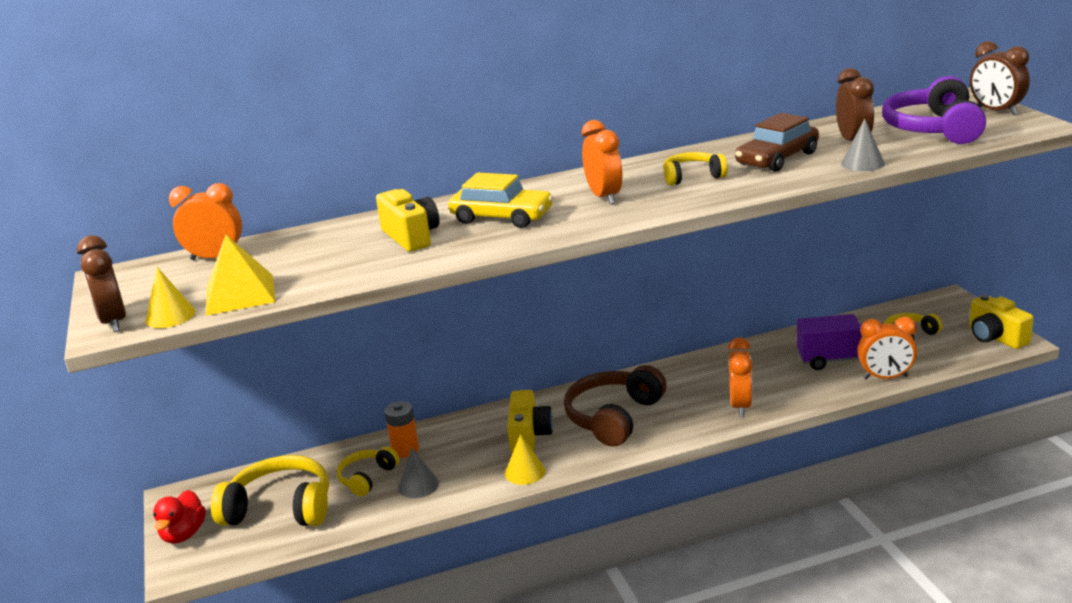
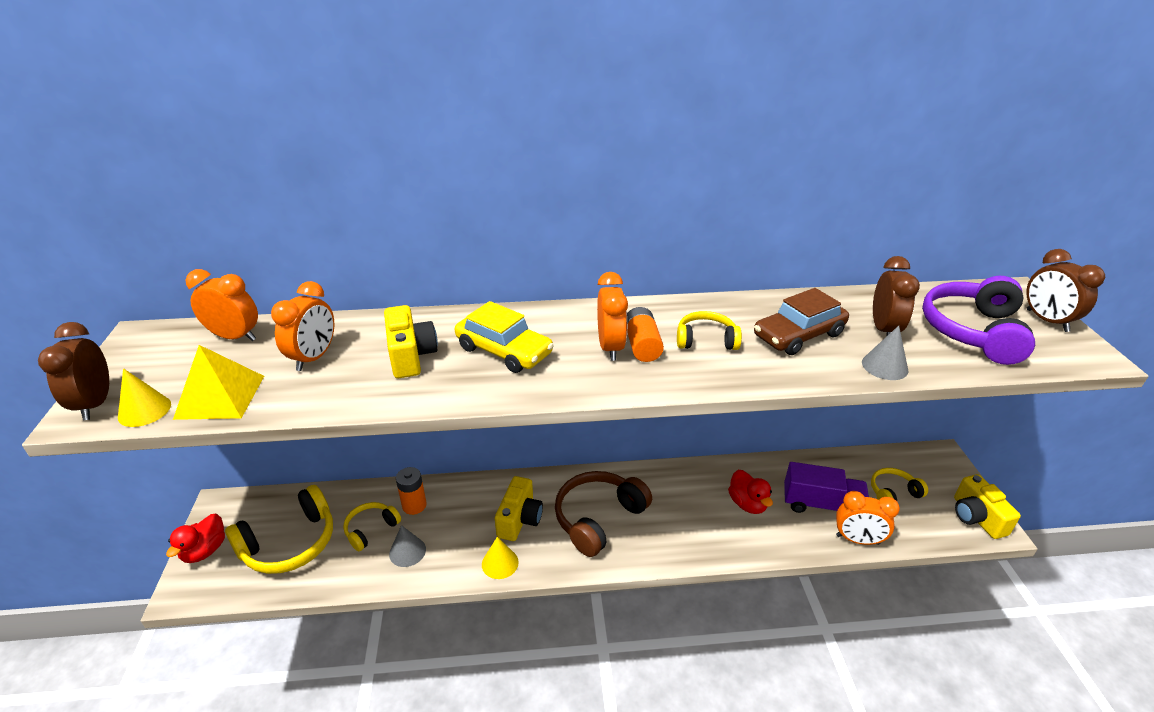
camera: 10 degrees right, 10 degrees up
yellow headphones [211,455,329,526] -> yellow headphones turned 120 degrees clockwise [225,485,333,574]
orange clock [728,337,753,417] -> orange clock moved to [271,281,334,371]
none -> orange battery [627,307,664,362]
none -> red duck [728,470,773,514]

